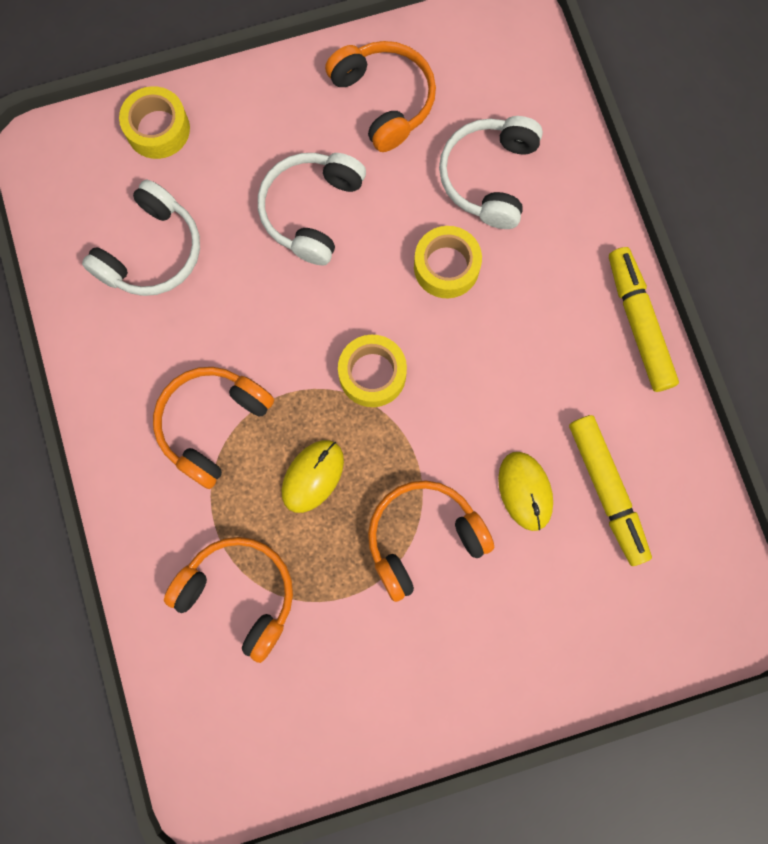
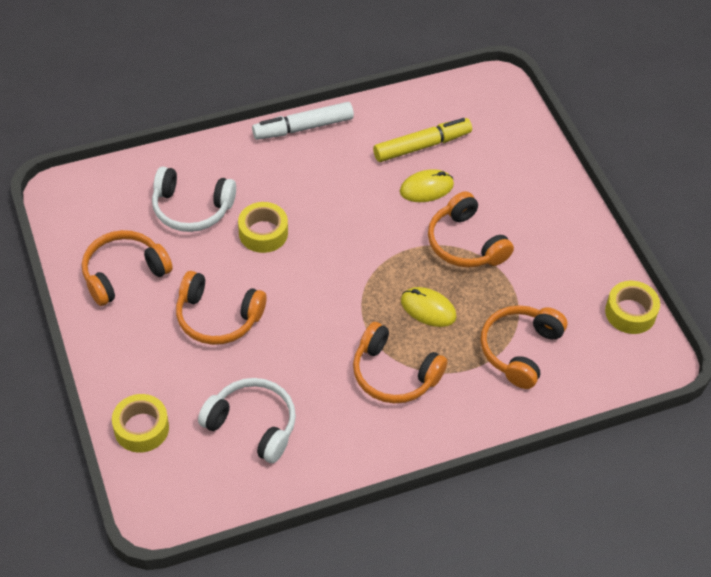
camera: 95 degrees left, 25 degrees down
white headphones [258,153,366,265] -> orange headphones [176,271,266,345]
yellow tape [338,335,407,407] -> yellow tape moved to [605,281,660,334]
yellow marker [609,247,679,392] -> white marker [252,102,354,140]

